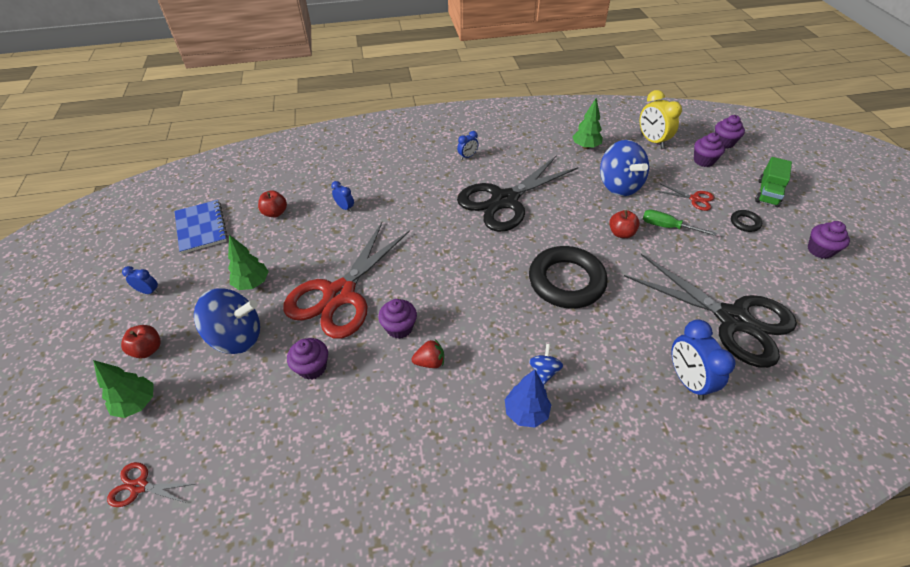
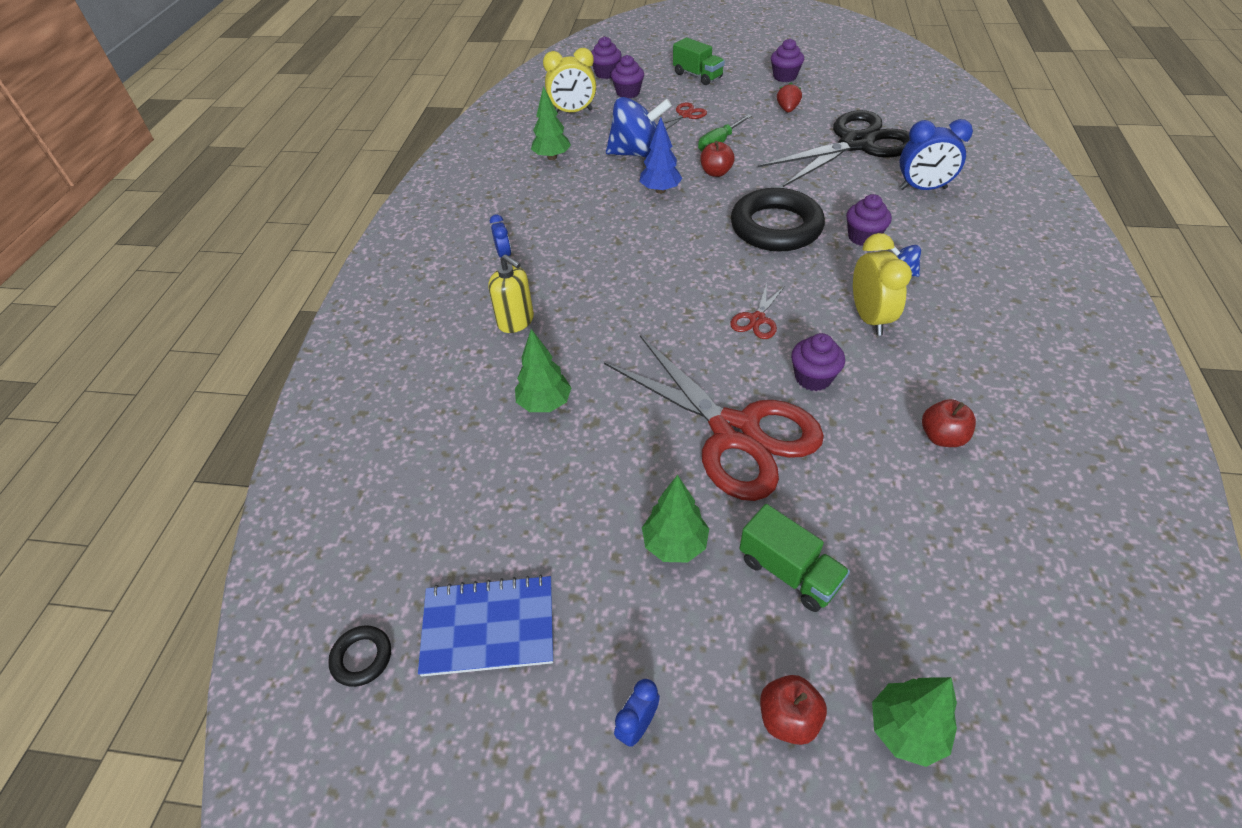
camera: 70 degrees left, 0 degrees up
red scissors [107,462,195,507] -> red scissors moved to [730,283,785,339]
blue spinning top [194,289,260,354] -> green truck [739,504,850,612]
red apple [258,190,287,217] -> red apple moved to [922,399,976,447]
purple cupcake [287,338,328,380] -> purple cupcake moved to [846,194,892,246]
blue clock [331,181,354,212] -> green tree [515,329,572,412]
red strawberry [411,339,444,368] -> red strawberry moved to [777,83,802,112]
black scissors [457,155,579,232] -> none
blue tree [505,370,551,427] -> blue tree moved to [640,117,682,194]
black ring [731,210,762,232] -> black ring moved to [328,625,391,687]
none -> yellow soap dispenser [488,254,534,333]
none -> yellow clock [853,233,912,336]

